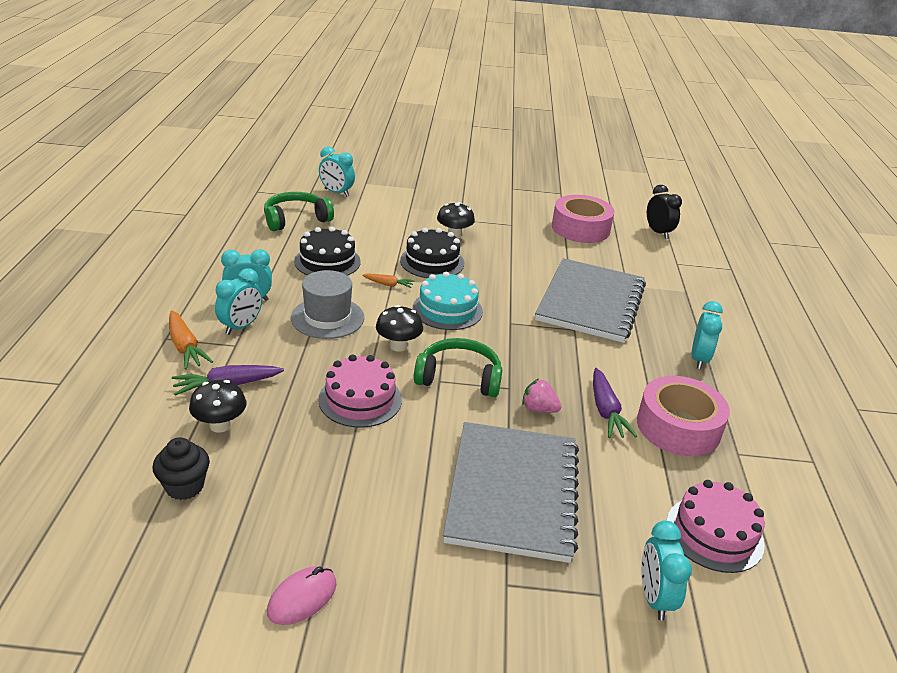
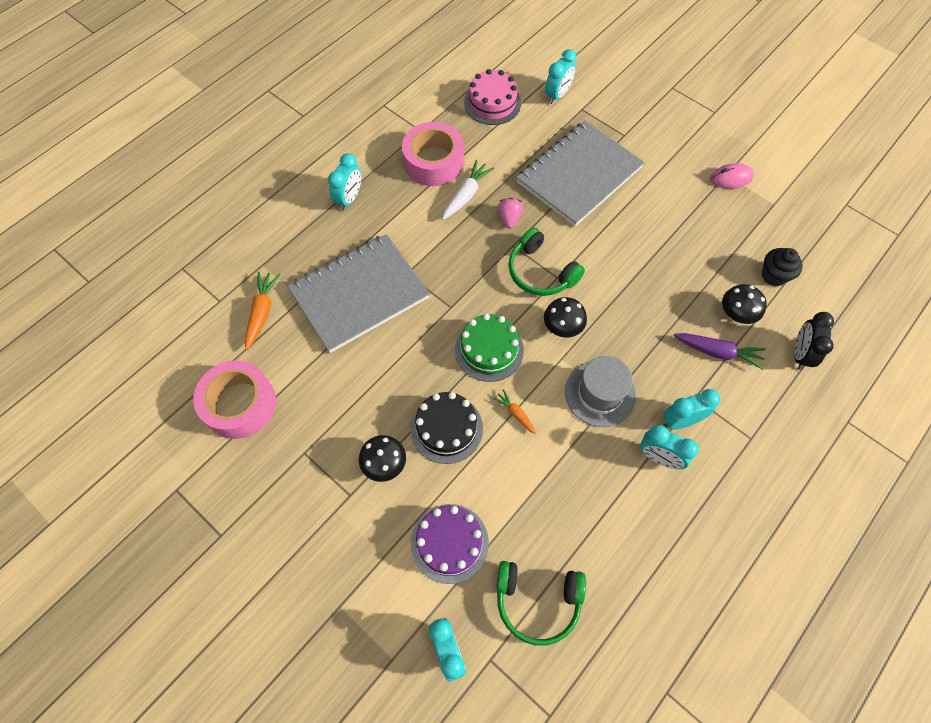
camera: 140 degrees left, 30 degrees up
orange carrot [169,310,213,370] -> orange carrot moved to [245,272,280,350]
black cake [294,227,361,276] -> none
pink cake [318,355,402,428] -> none
turquoise cake [413,272,483,330] -> green cake [455,314,524,382]
pink strawberry [522,379,561,413] -> pink strawberry turned 150 degrees counterclockwise [498,198,523,229]
purple carrot [593,368,637,438] -> white carrot [442,160,494,220]
black clock [647,185,682,239] -> black clock moved to [794,312,834,370]
turquoise clock [692,301,723,369] -> turquoise clock turned 150 degrees clockwise [328,153,361,210]
none -> purple cake [411,504,489,584]

